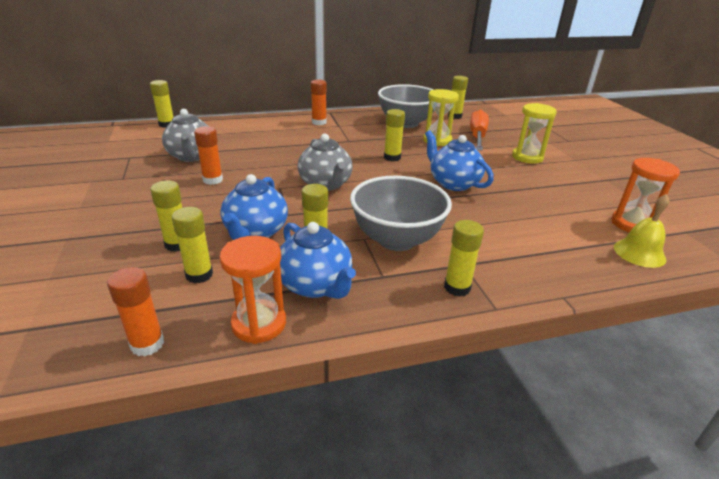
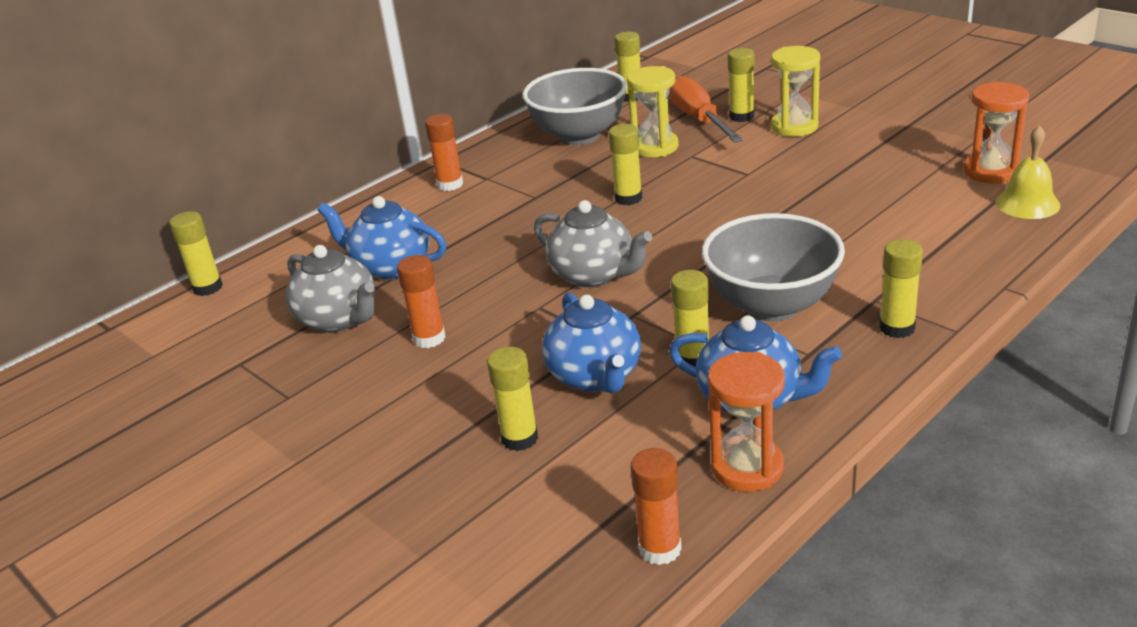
camera: 25 degrees left, 0 degrees up
yellow glue stick [172,207,213,283] -> yellow glue stick moved to [728,48,755,122]
blue teapot [425,130,494,191] -> blue teapot moved to [318,196,446,280]

